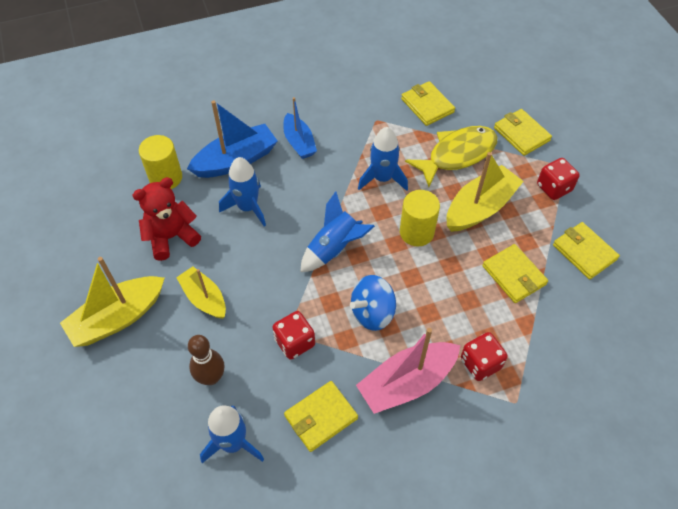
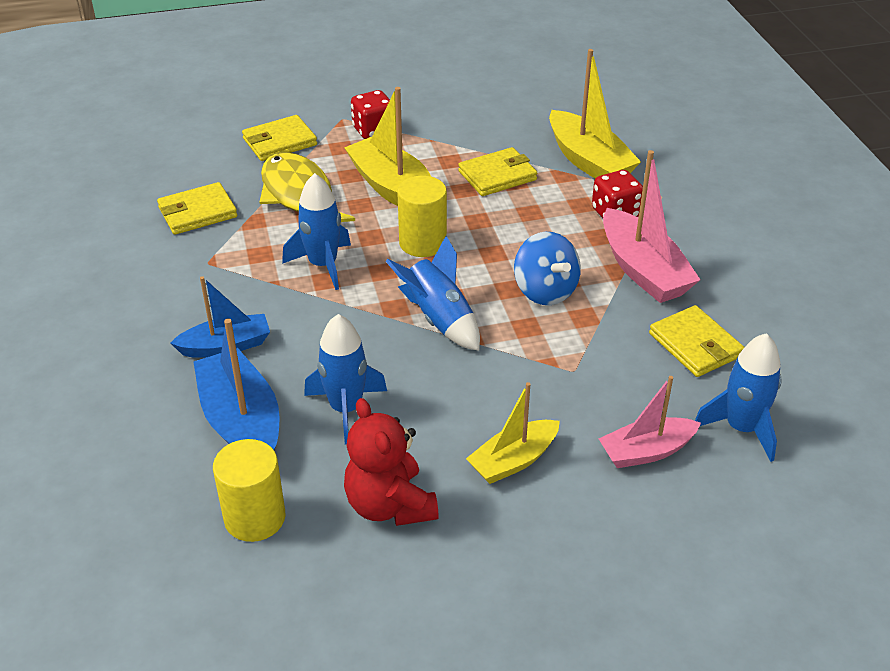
camera: 85 degrees left, 15 degrees down
yellow boat [60,257,164,347] -> yellow boat moved to [549,49,641,178]
brown bowling pin [188,335,225,385] -> pink boat [599,376,701,468]
red dice [272,311,315,360] -> none
yellow wallet [553,222,620,279] -> none

